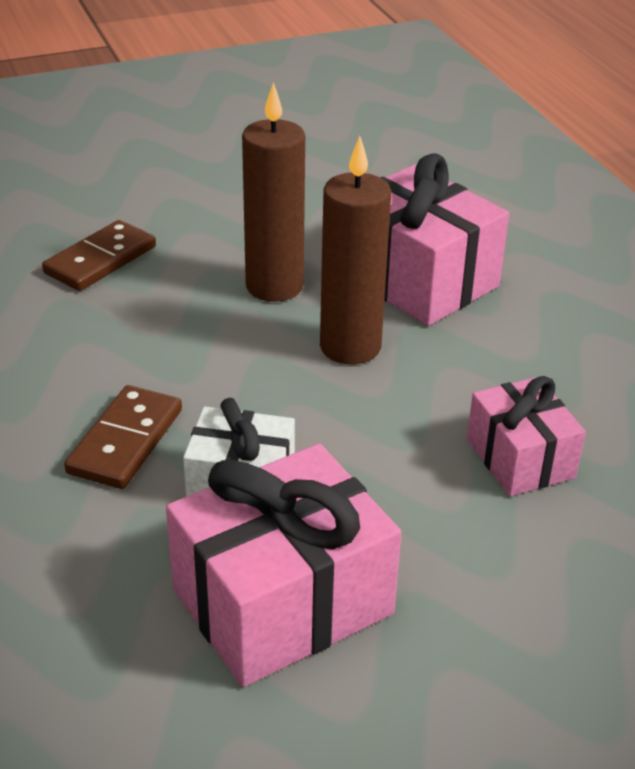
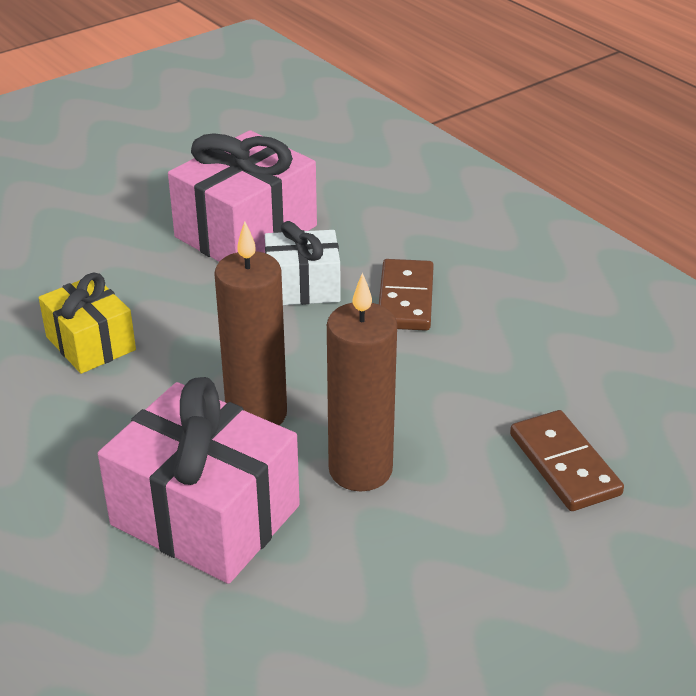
camera: 165 degrees right, 0 degrees up
brown domino [42,220,156,291] -> brown domino turned 45 degrees counterclockwise [510,410,624,511]
pink gift [467,376,586,496] -> yellow gift [39,273,136,374]

